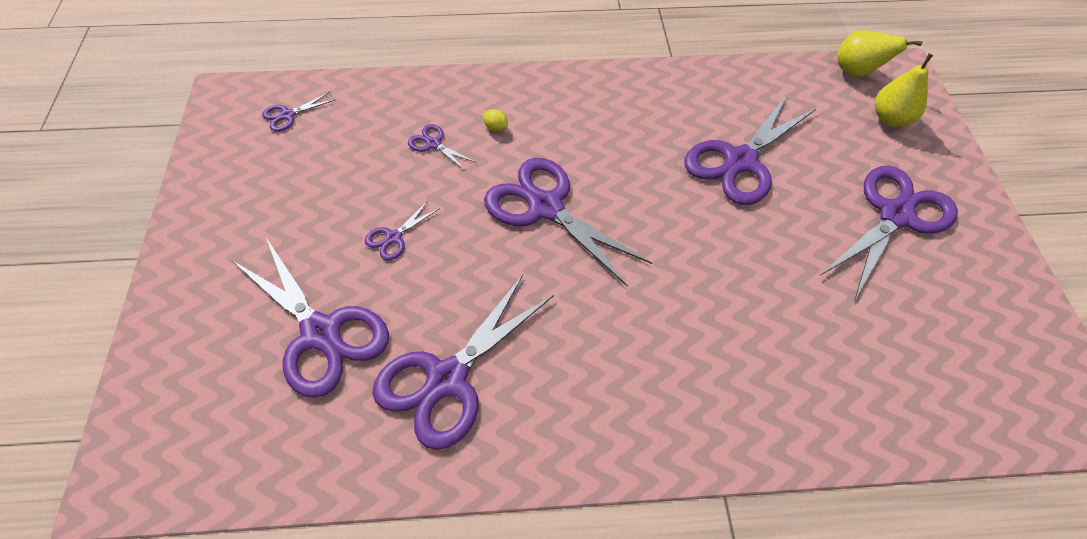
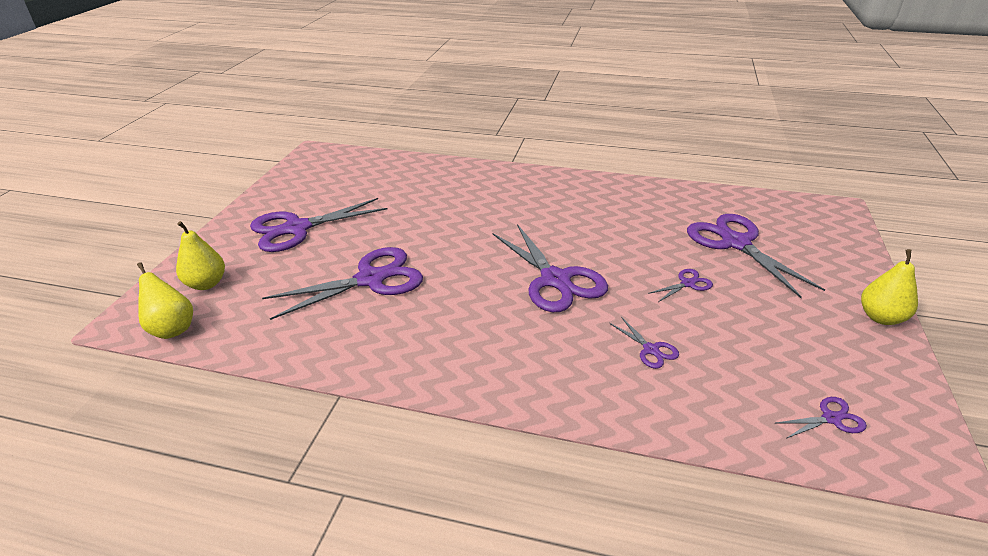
camera: 160 degrees left, 20 degrees down
purple scissors [373,275,554,450] -> none
yellow lemon [483,109,508,131] -> none
none -> yellow pear [861,249,918,325]

